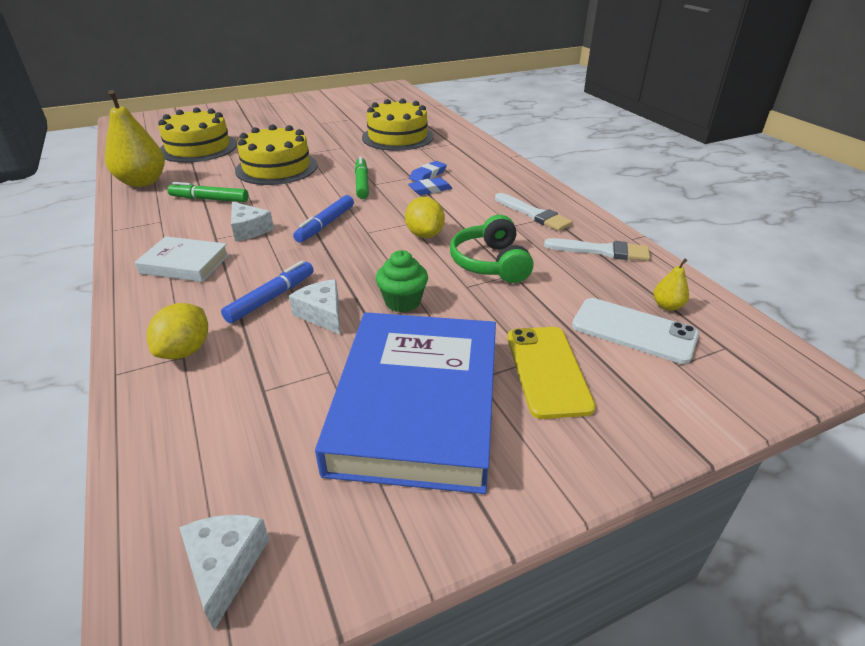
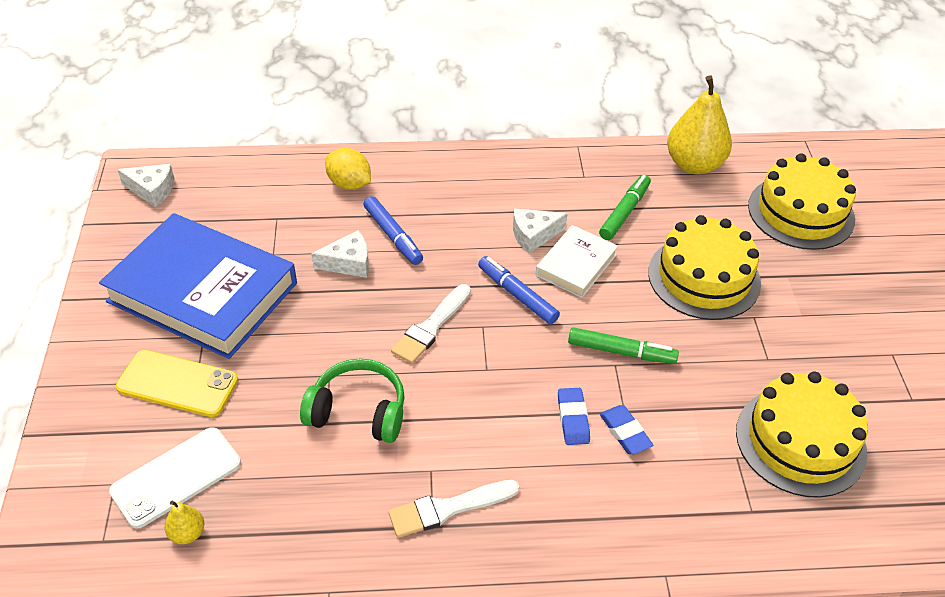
camera: 110 degrees right, 10 degrees up
white book [135,236,229,282] -> white book moved to [535,225,618,298]
green cupcake [376,250,428,312] -> none
yellow lemon [405,197,445,238] -> none
white brush [544,238,650,261] -> white brush moved to [391,284,471,364]

